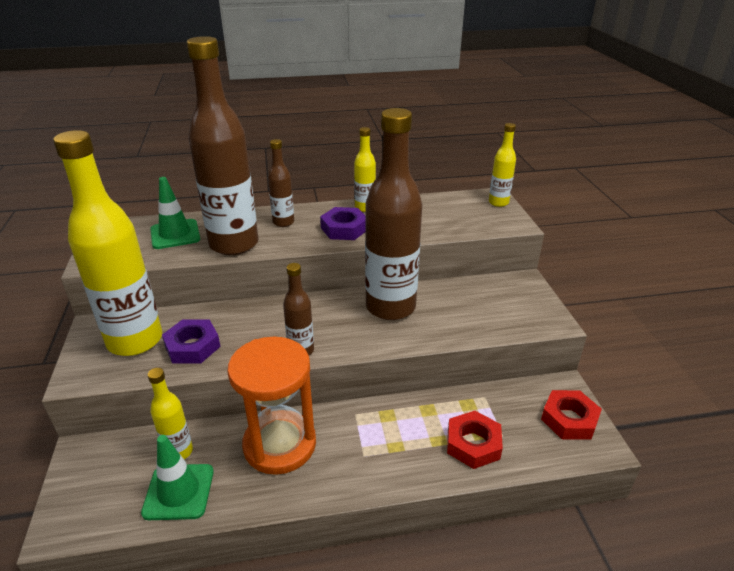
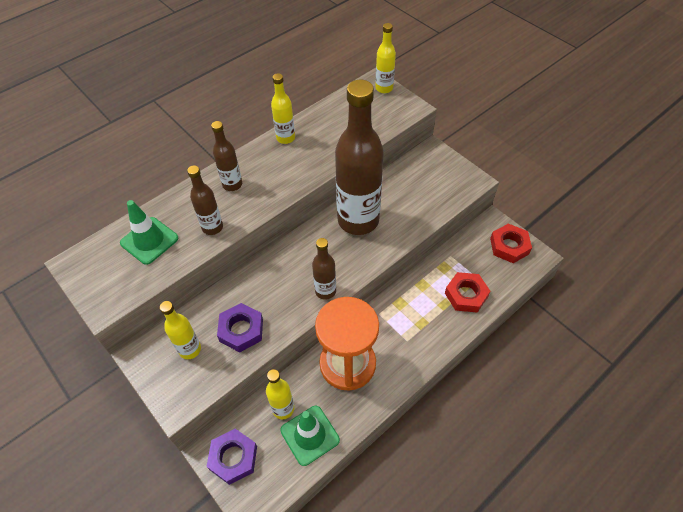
camera: 30 degrees left, 20 degrees up
yellow bottle [53,130,162,356] -> yellow bottle [160,301,201,359], size x0.47
brown bottle [186,36,258,255] -> brown bottle [187,165,223,235], size x0.47
purple nut [320,207,366,240] -> purple nut moved to [206,429,257,485]

